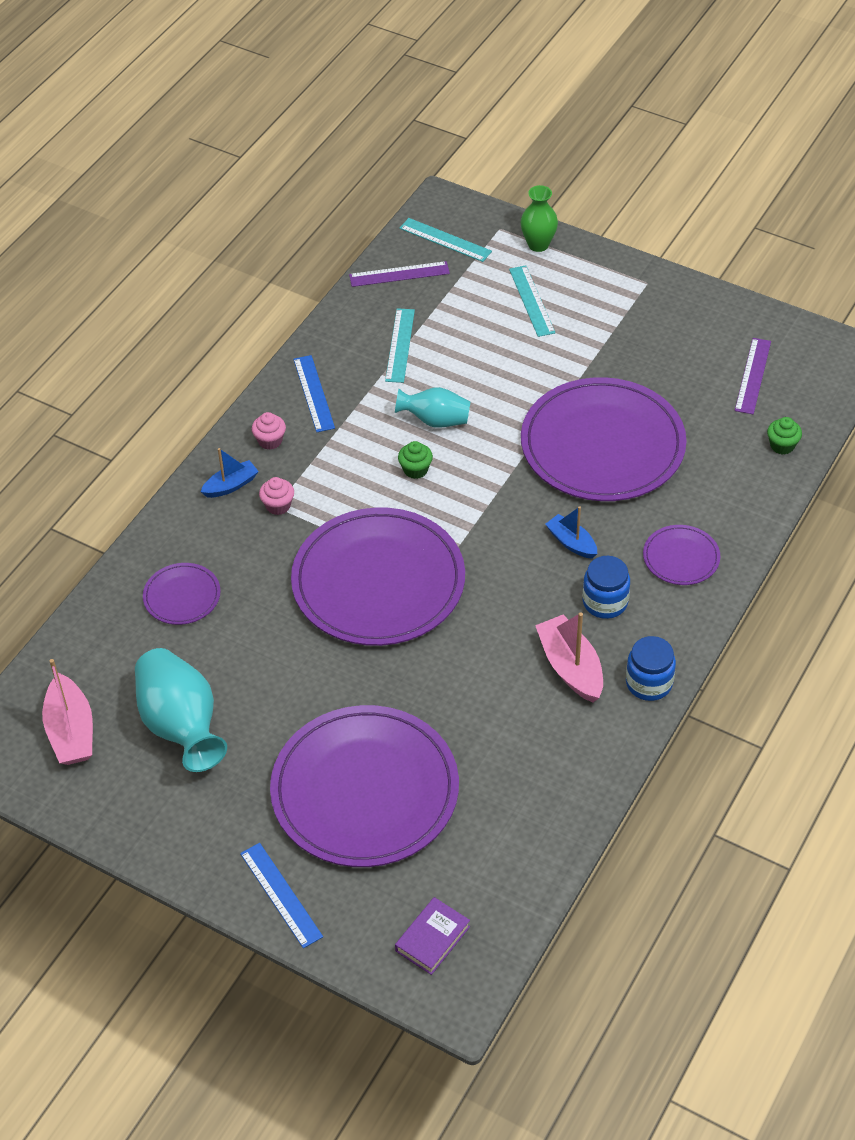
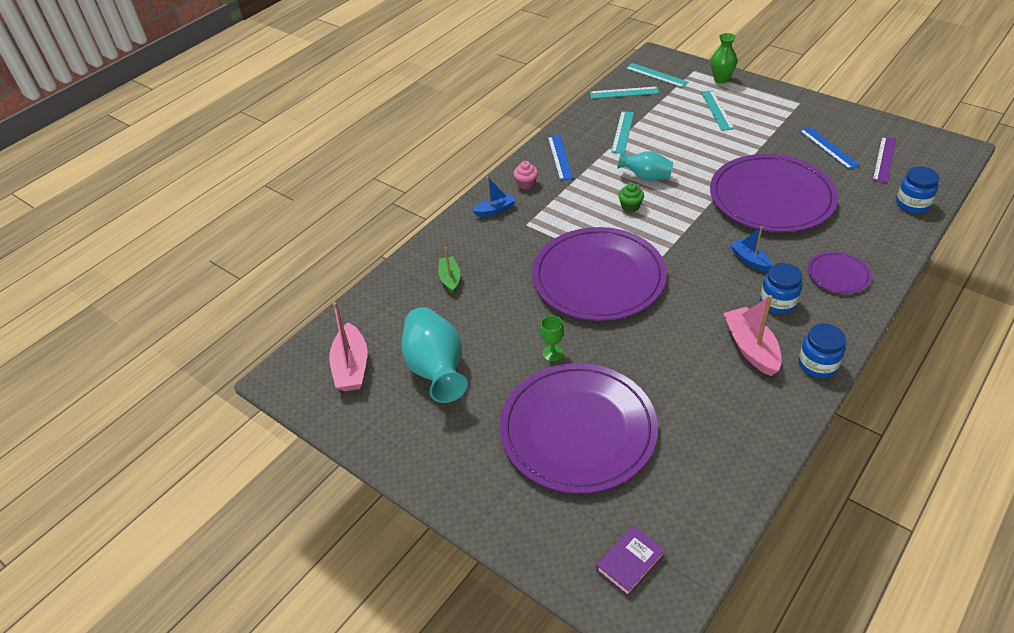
camera: 10 degrees right, 5 degrees down
purple plate [143,563,221,625] -> green boat [438,247,460,294]
blue ruler [240,843,323,948] -> blue ruler moved to [799,127,860,170]
pink cupcake [259,477,294,515] -> none
purple ruler [349,261,450,287] -> turquoise ruler [590,87,659,99]
green cupcake [767,417,802,455] -> blue jar [896,167,939,213]
none -> green goblet [540,315,564,362]

